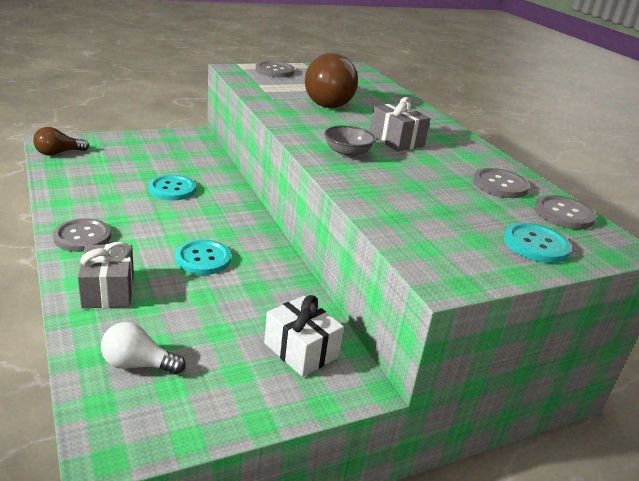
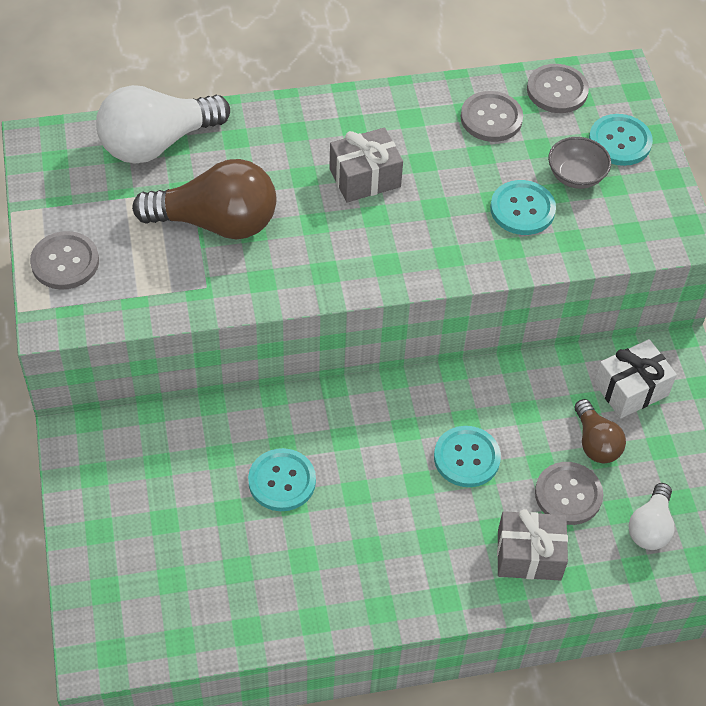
camera: 75 degrees left, 25 degrees up
brown light bulb [33,127,89,156] -> brown light bulb moved to [575,399,626,463]
grey button [53,218,111,252] -> grey button moved to [535,462,603,525]
grey bowl [324,126,376,158] -> grey bowl moved to [548,137,611,189]
none -> white light bulb [96,85,230,164]
none -> turquoise button [490,180,556,235]

